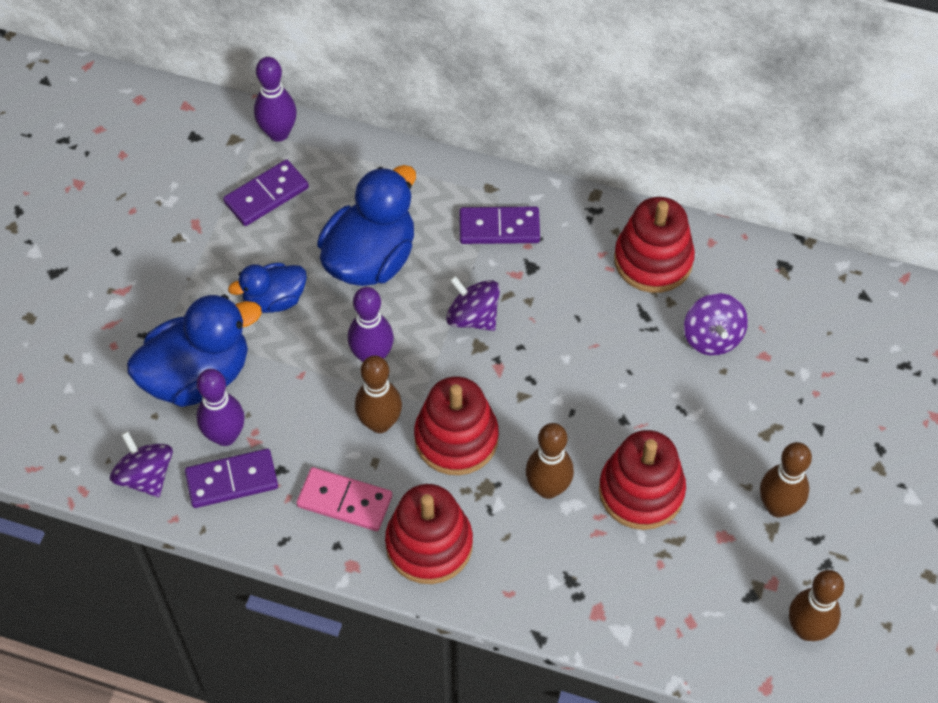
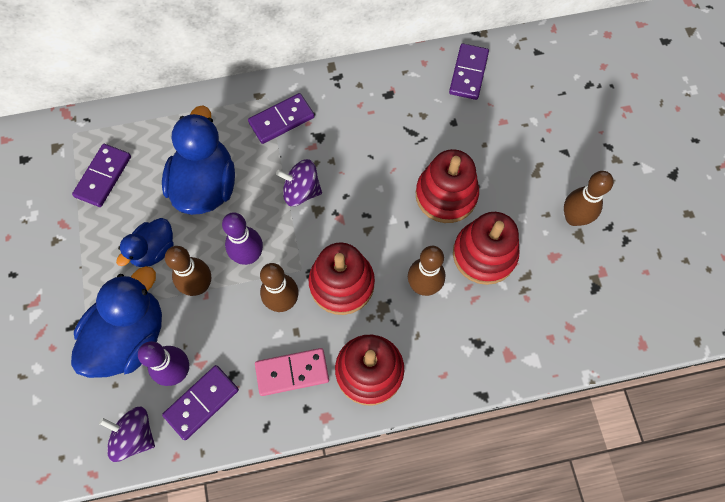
camera: 30 degrees left, 10 degrees up
purple bowling pin [254,57,297,142] -> none
red stacking toy [614,197,695,293] -> red stacking toy moved to [416,149,479,223]
purple spinning top [684,293,748,355] -> none
brown bowling pin [789,570,844,641] -> brown bowling pin moved to [165,246,211,296]
none -> purple domino [449,43,489,100]

